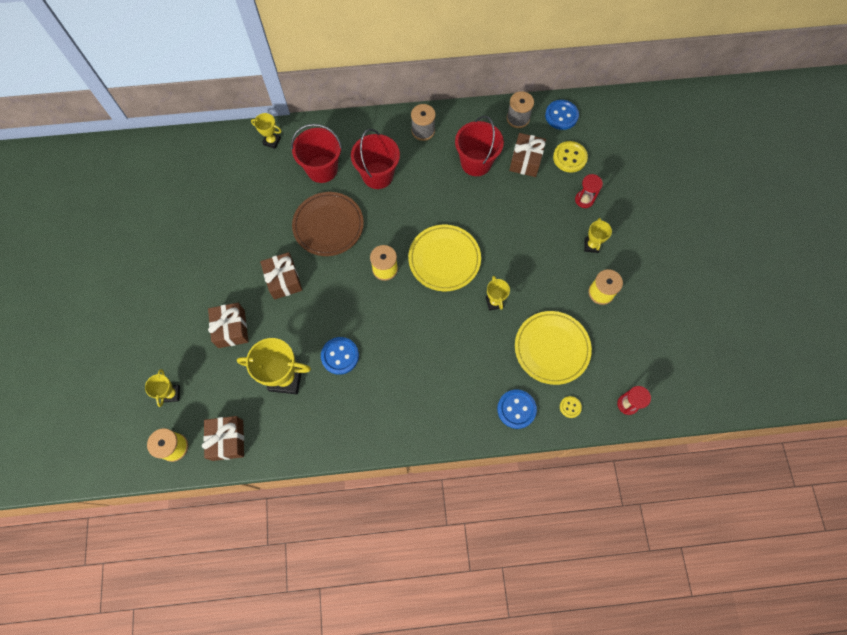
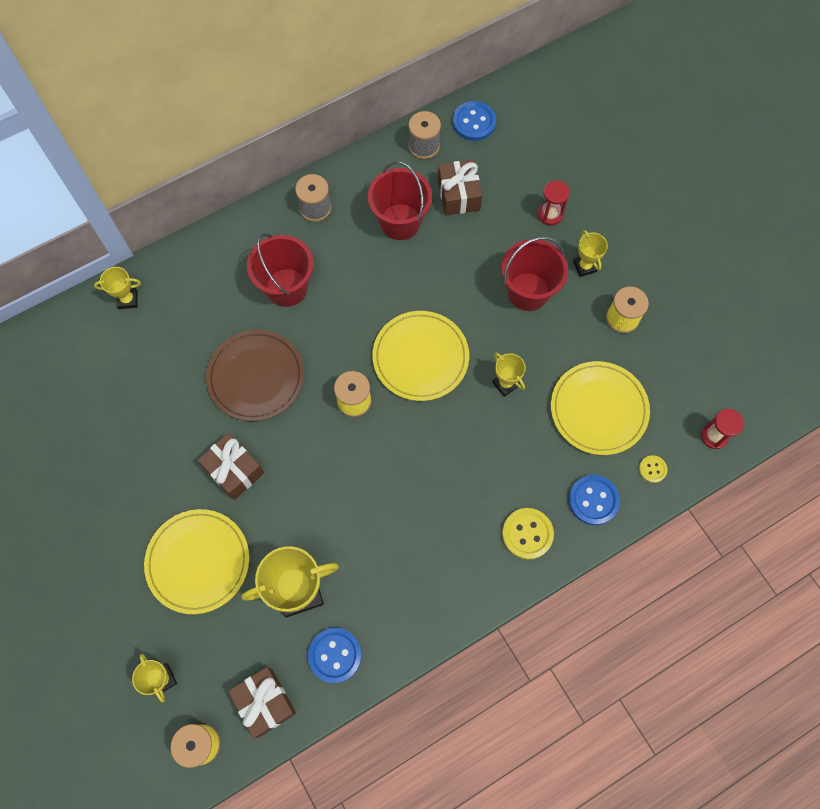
camera: 25 degrees left, 0 degrees up
brown gift [208,303,248,348] -> yellow plate [144,509,249,614]
red bucket [291,124,342,183] -> red bucket moved to [501,237,568,311]
blue button [321,337,359,375] -> blue button moved to [308,628,361,683]
yellow button [553,141,588,173] -> yellow button moved to [502,508,554,560]

